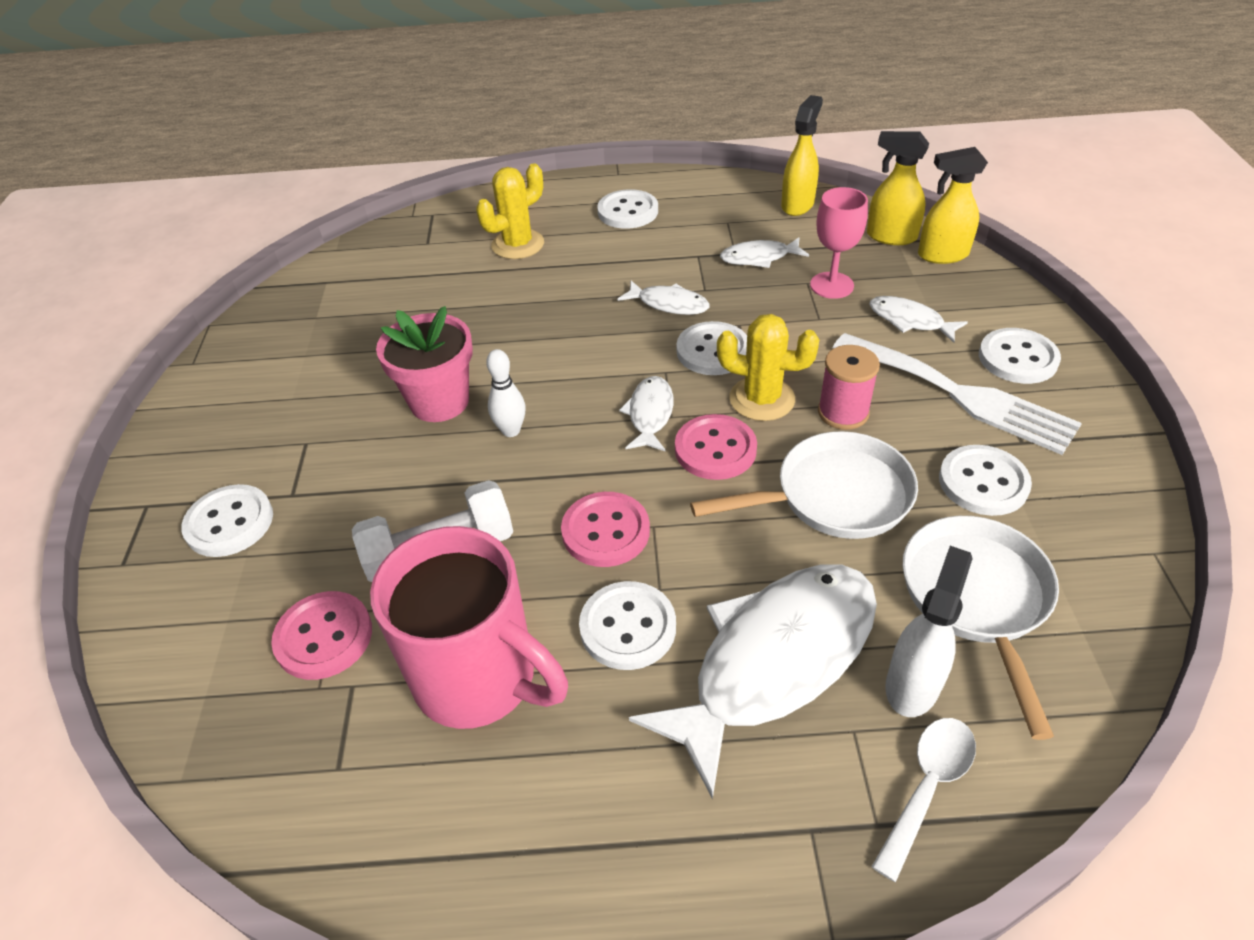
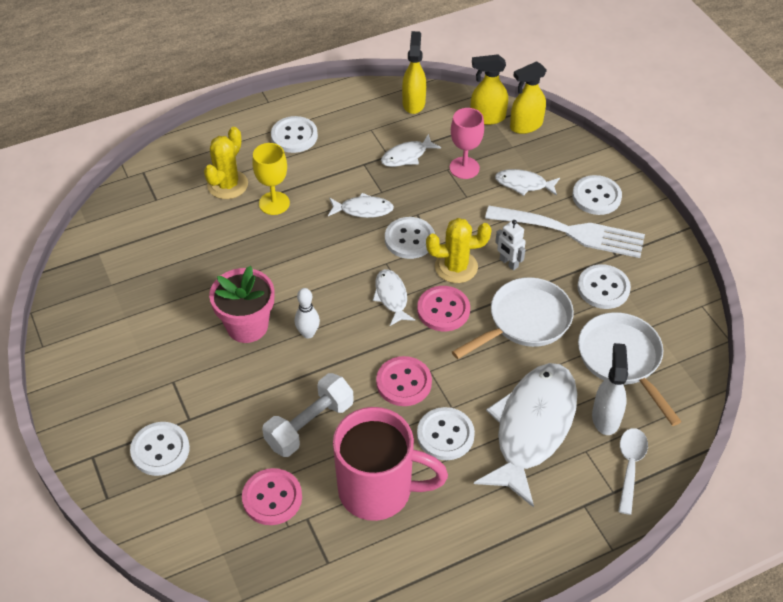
camera: 25 degrees left, 5 degrees up
pink spool [818,345,880,430] -> white robot [495,220,526,270]
none -> yellow goblet [252,143,290,215]

